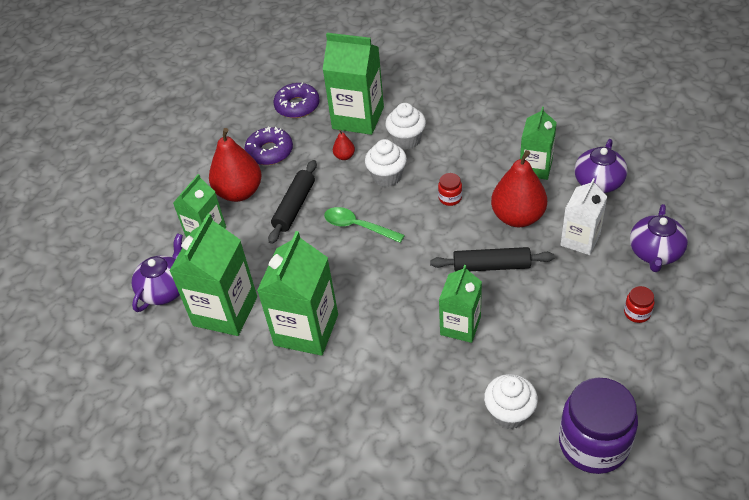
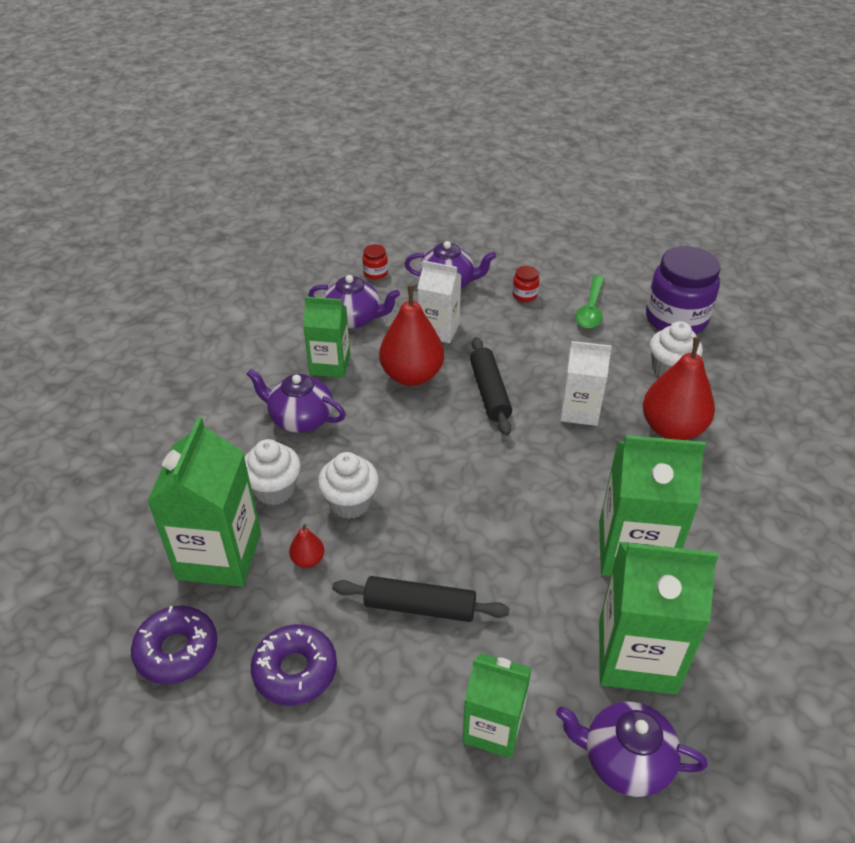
camera: 105 degrees left, 5 degrees down
red pear [209,128,262,202] -> red pear moved to [643,337,715,440]
green spoon [324,207,405,243] -> green spoon moved to [575,275,604,329]
red jar [438,173,462,206] -> red jar moved to [362,244,388,280]
green carton [439,265,482,343] -> white carton [560,341,612,426]
none -> purple teapot [246,369,346,433]

